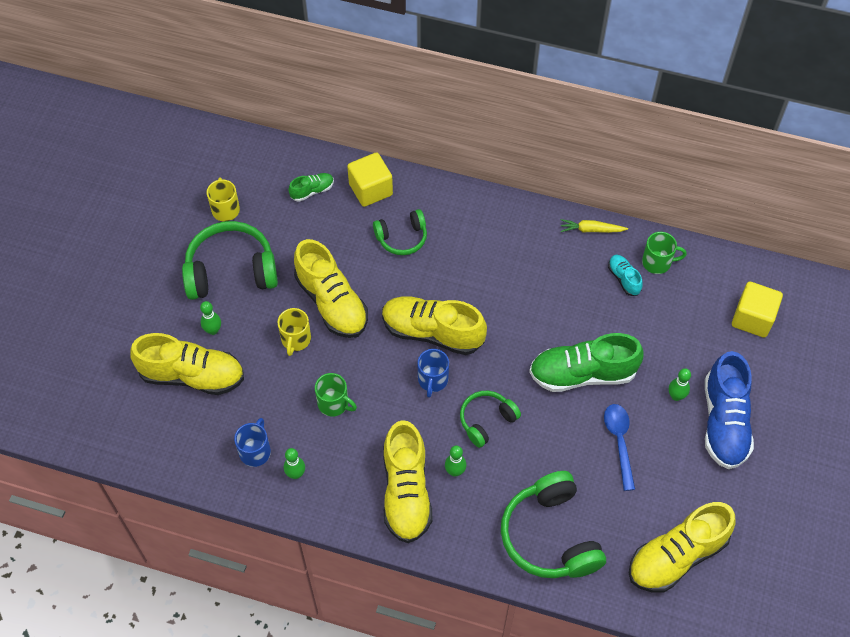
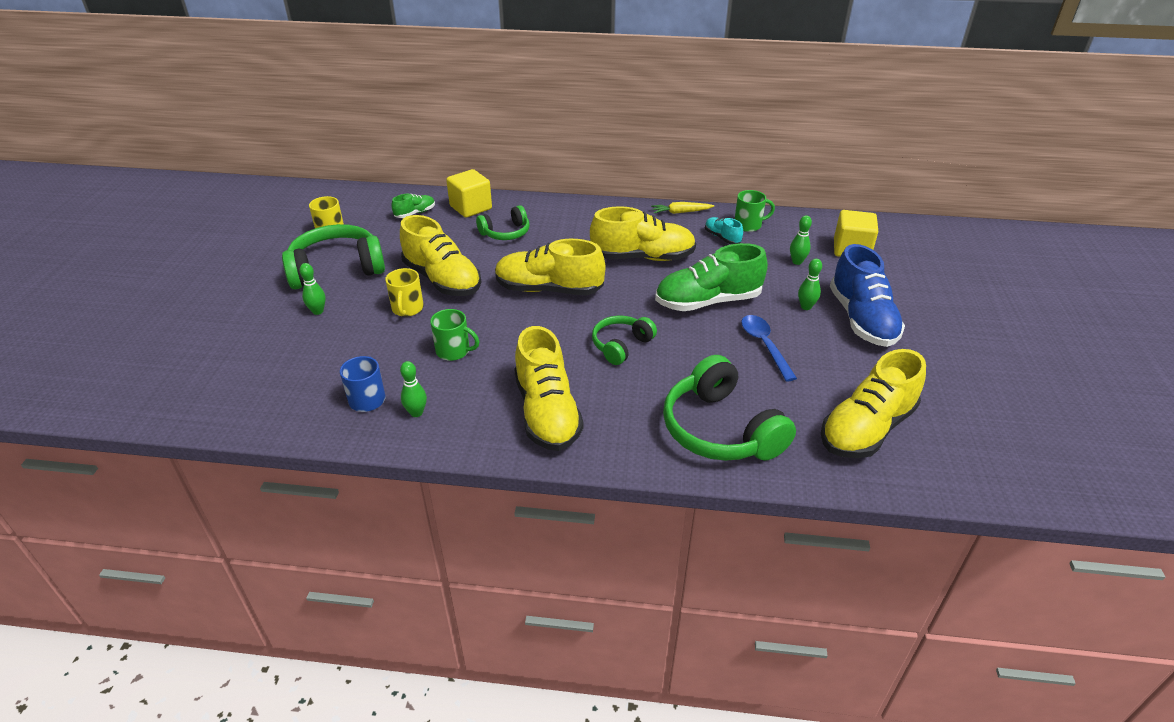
camera: 10 degrees left, 20 degrees down
yellow shoe [130,333,244,395] -> yellow shoe moved to [590,206,696,261]
blue mug [417,349,449,398] -> none
green bowling pin [445,445,466,477] -> green bowling pin moved to [790,215,812,265]

